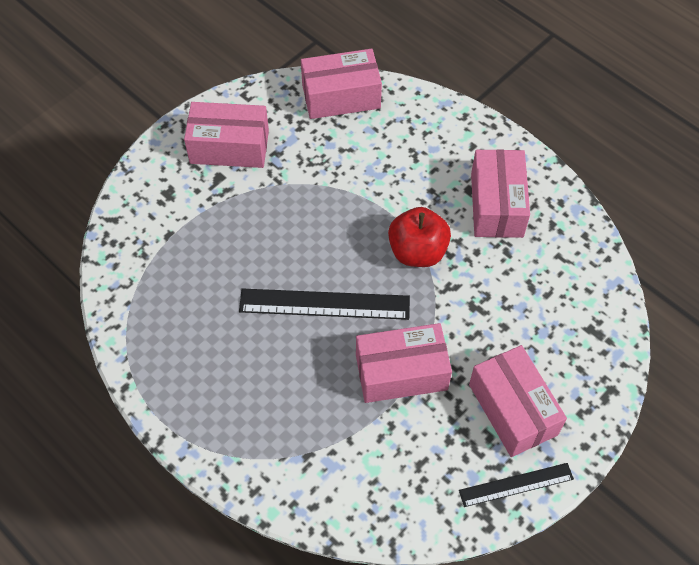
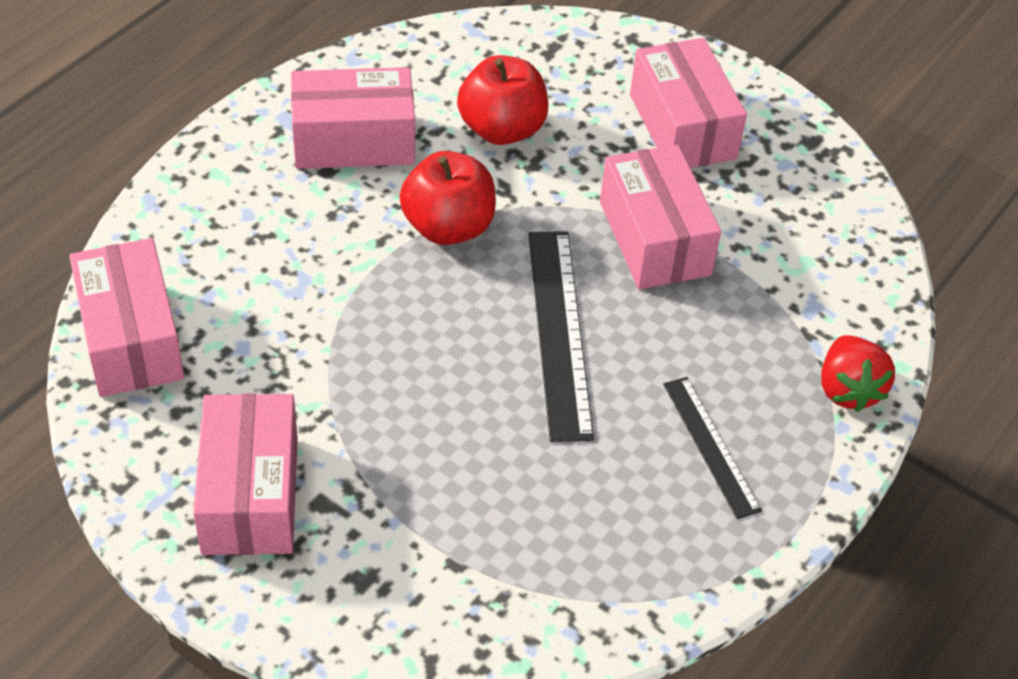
camera: 100 degrees left, 10 degrees down
black ruler [459,463,574,507] -> black ruler moved to [663,377,762,519]
pink box [469,345,567,457] -> pink box turned 75 degrees counterclockwise [630,38,747,168]
none -> red apple [457,55,548,145]
none -> red strawberry [821,335,895,412]

